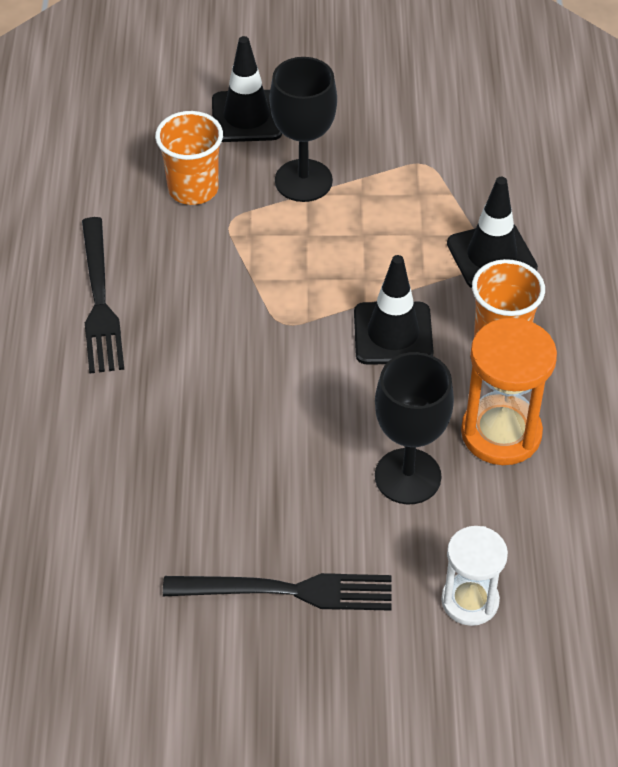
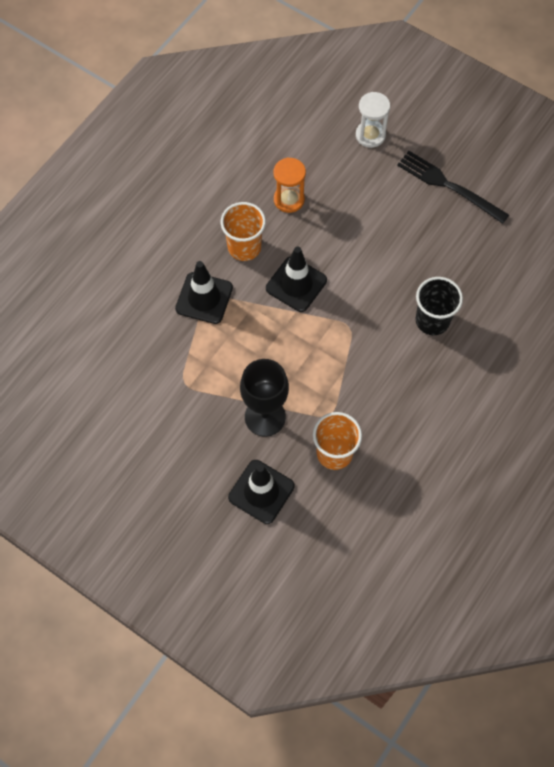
camera: 145 degrees left, 15 degrees up
black fork [82,217,124,373] -> none
black goblet [375,352,454,504] -> none
orange hourglass [461,318,557,465] -> orange hourglass [274,158,306,213], size x0.66
none -> black cup [416,277,463,335]

